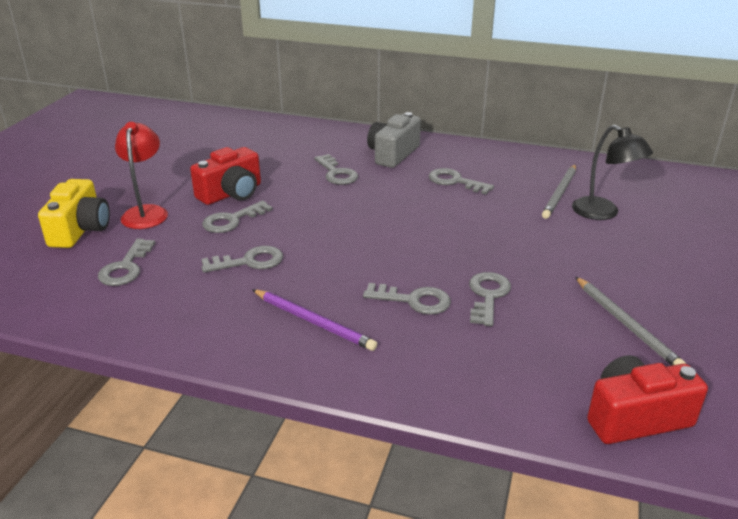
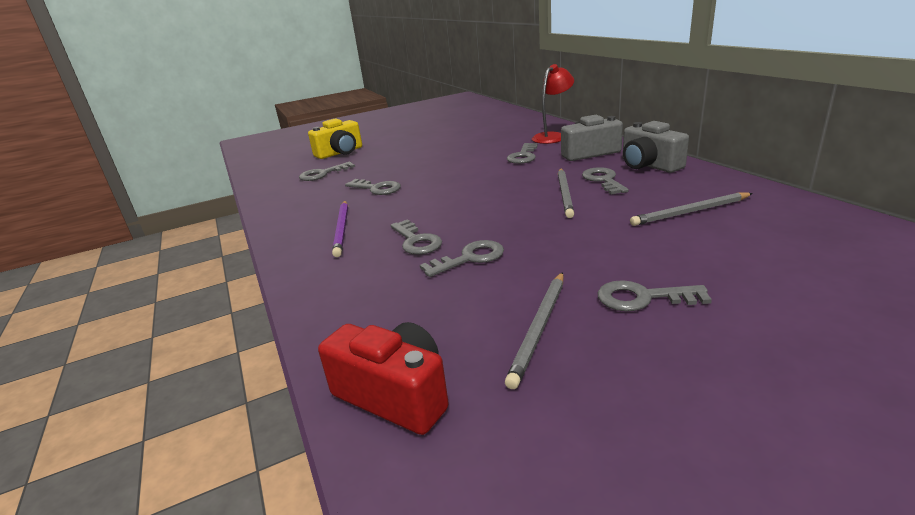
camera: 50 degrees right, 5 degrees down
red lamp [115,122,168,229] -> red lamp moved to [532,64,574,144]
red camera [190,147,261,205] -> none
grey key [202,201,273,233] -> grey key moved to [598,280,712,311]
black lamp [572,125,653,220] -> none
none -> grey pencil [558,168,574,218]
none -> grey camera [623,121,689,173]

